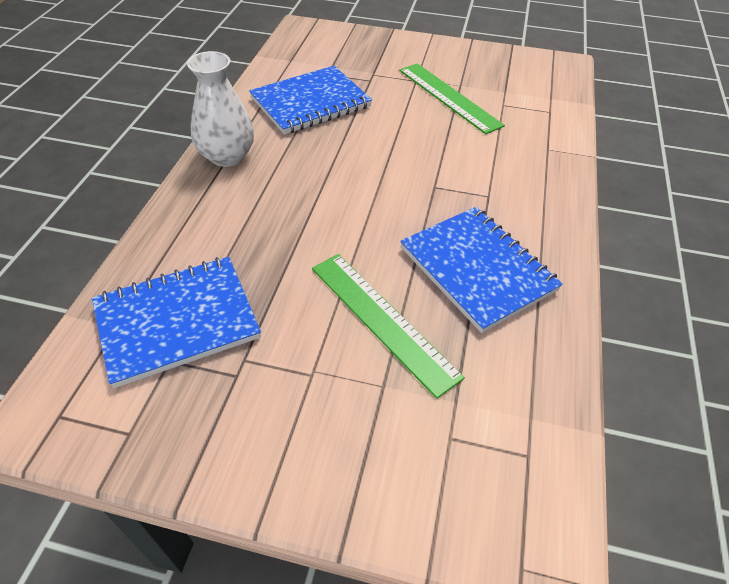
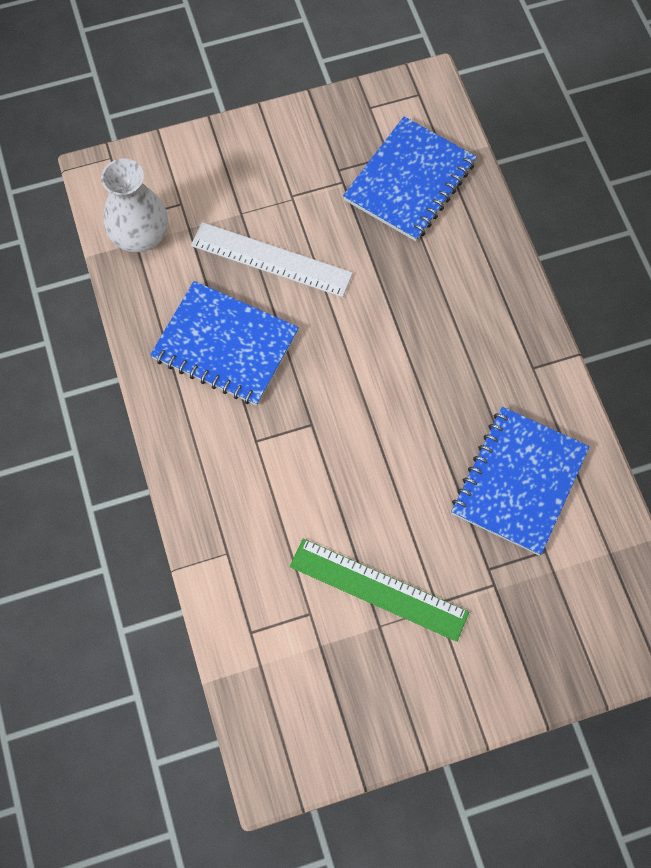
camera: 150 degrees right, 20 degrees up
white vase [187,51,254,167] -> white vase moved to [101,158,168,252]
green ruler [312,254,465,399] -> white ruler [191,222,353,297]

